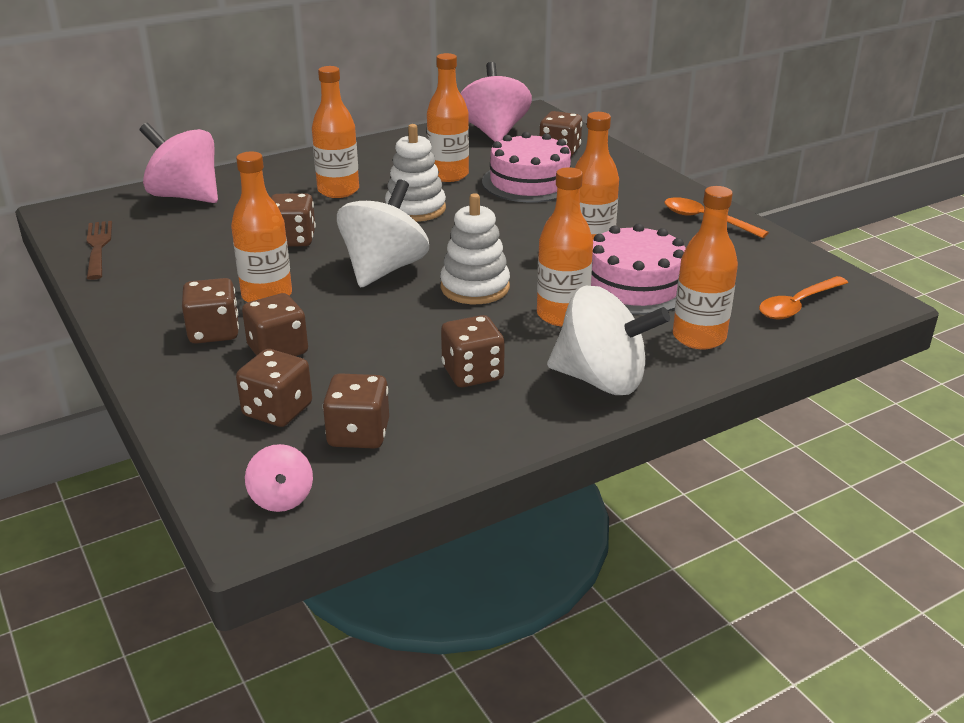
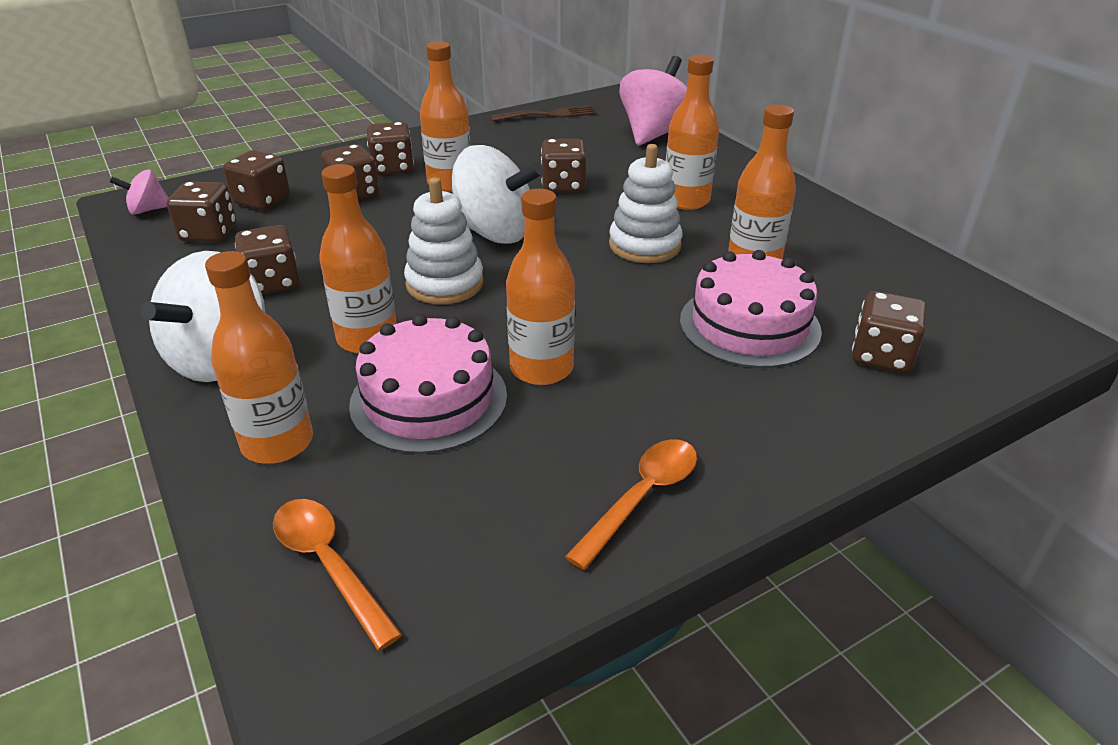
camera: 90 degrees right, 5 degrees up
pink spinning top [460,62,532,142] -> none

